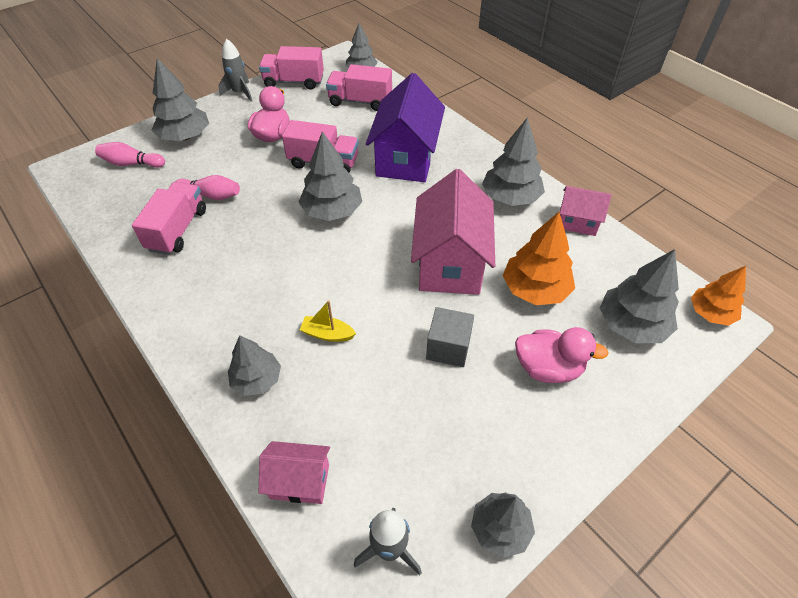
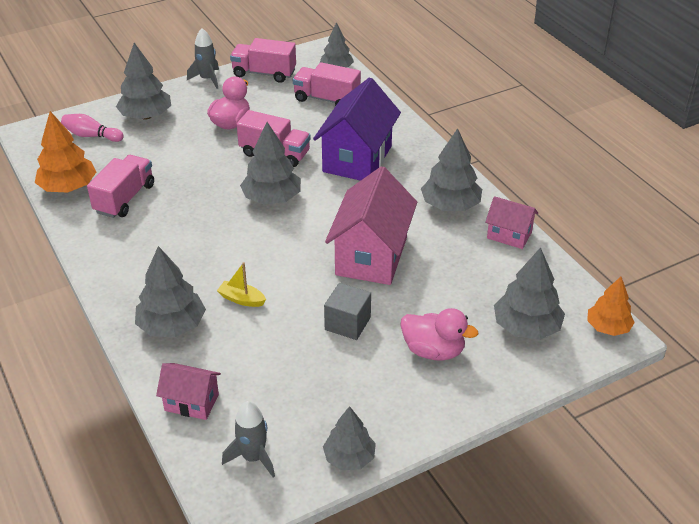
camera: 10 degrees right, 10 degrees down
pink bowling pin [175,175,240,200] -> none
grey tree [228,335,281,396] -> grey tree [135,246,206,337], size x1.51
orange tree [503,212,575,305] -> orange tree moved to [35,111,96,192]

